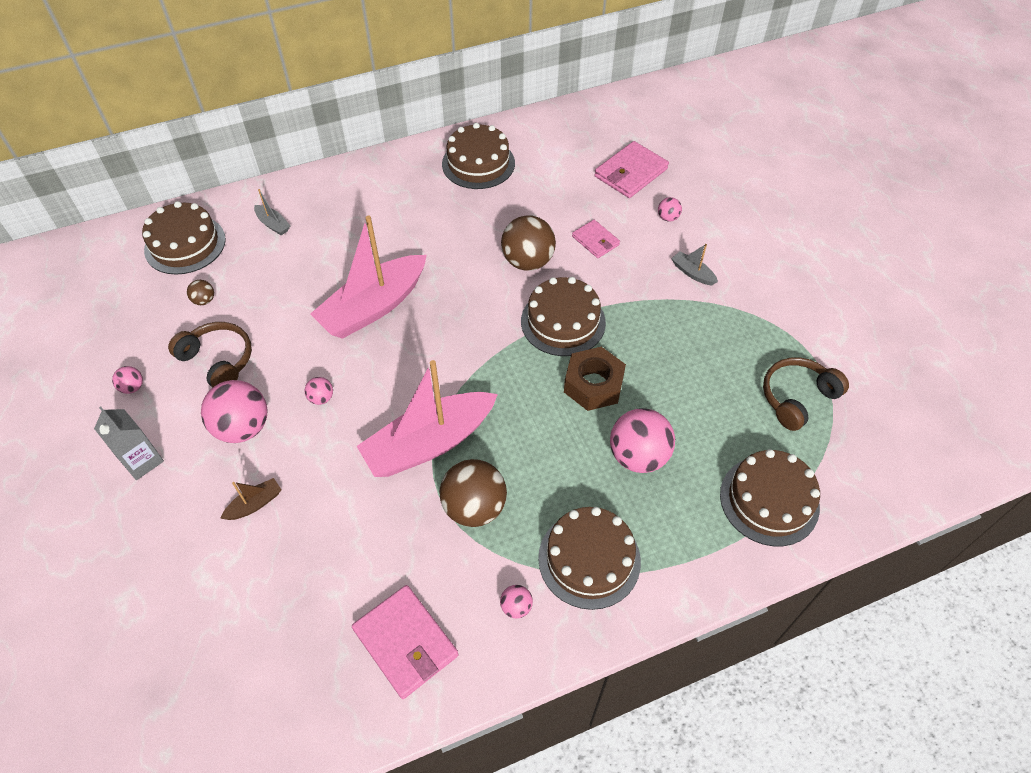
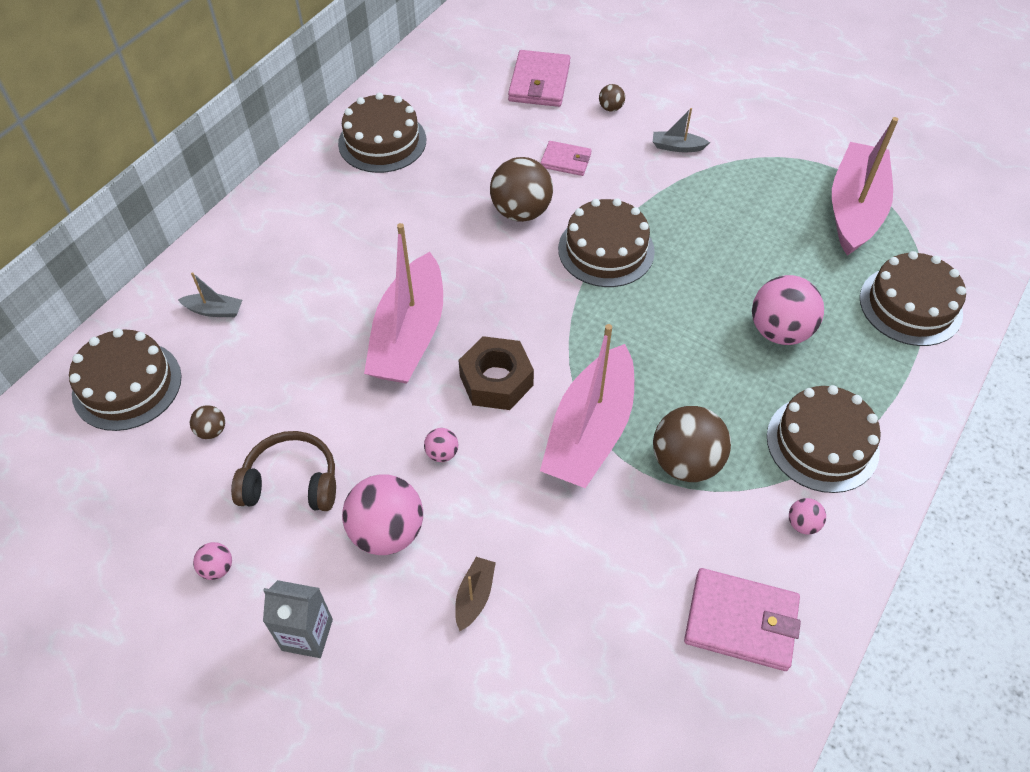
camera: 35 degrees left, 0 degrees up
brown nut [564,347,626,411] -> brown nut moved to [458,336,534,410]
pink ball [658,197,682,222] -> brown ball [599,84,625,112]
brown headphones [763,357,849,431] -> pink boat [832,117,898,256]

